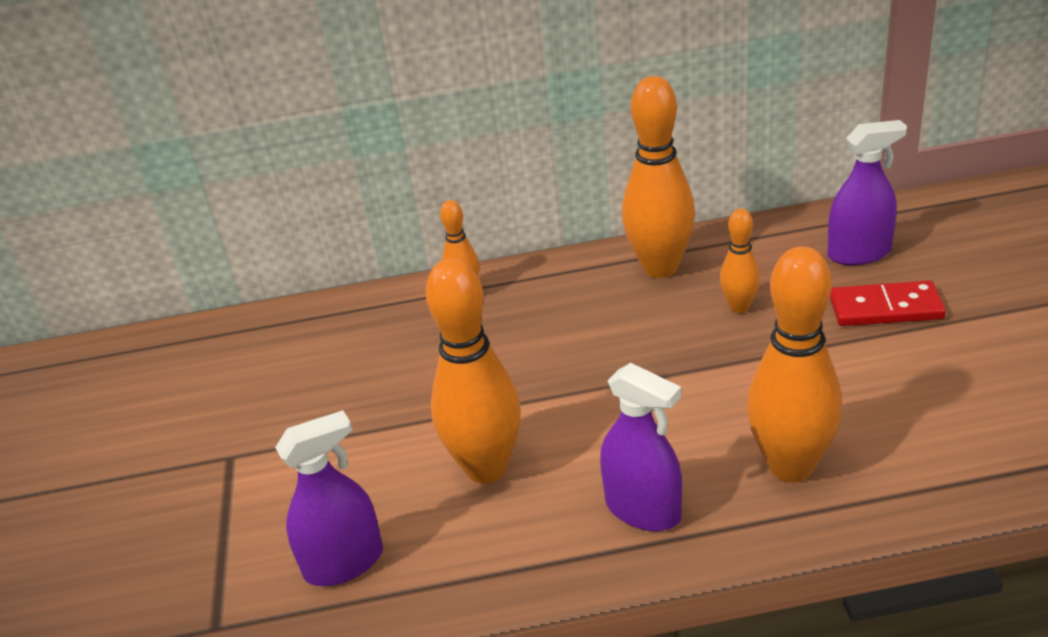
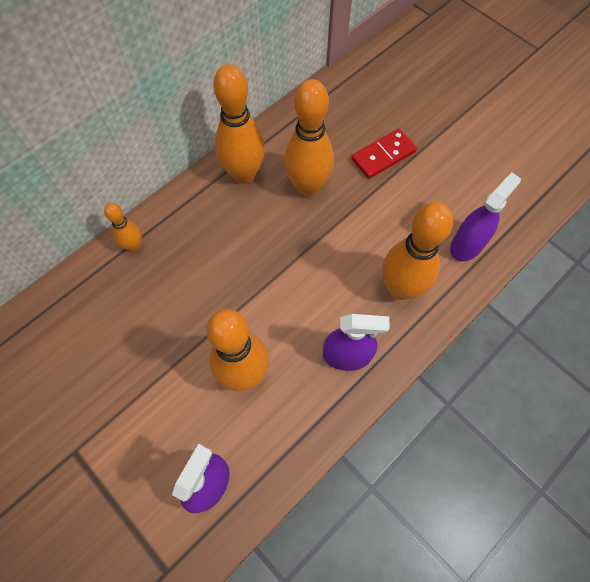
camera: 40 degrees left, 30 degrees up
orange bowling pin [720,209,760,313] -> orange bowling pin [284,79,334,197], size x1.92
purple spray bottle [828,120,907,265] -> purple spray bottle moved to [450,172,521,261]

